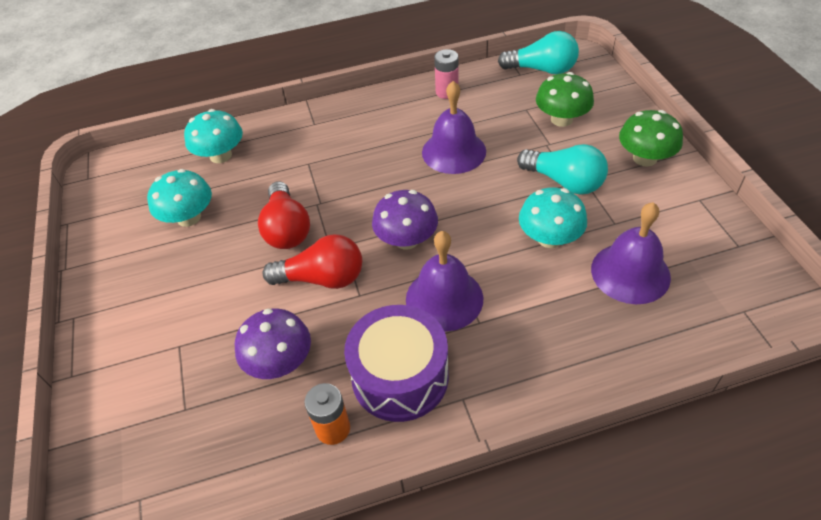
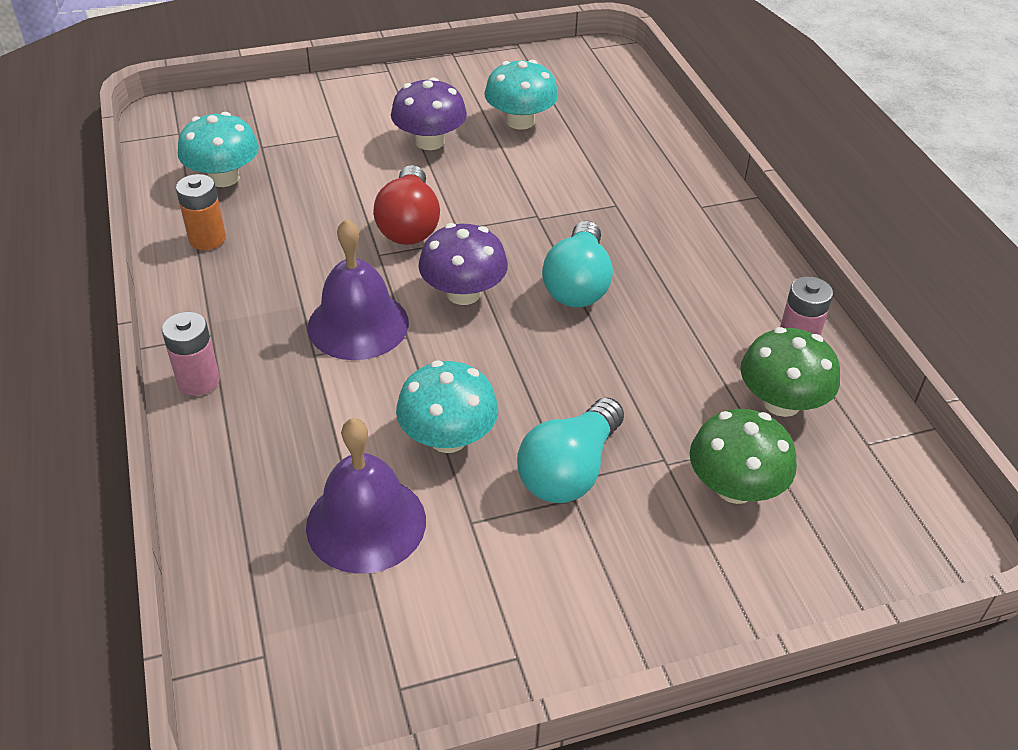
camera: 85 degrees right, 5 degrees down
turquoise mushroom [184,109,243,163] -> turquoise mushroom moved to [178,112,259,187]
purple mushroom [235,309,311,379] -> purple mushroom moved to [391,77,467,150]
red light bulb [258,181,310,249] -> none
purple drum [344,305,449,422] -> none
purple bell [422,81,486,174] -> none
turquoise light bulb [498,31,579,74] -> turquoise light bulb moved to [542,221,613,307]
green mushroom [619,110,683,167] -> green mushroom moved to [740,327,840,417]
none -> pink battery [162,312,220,396]

